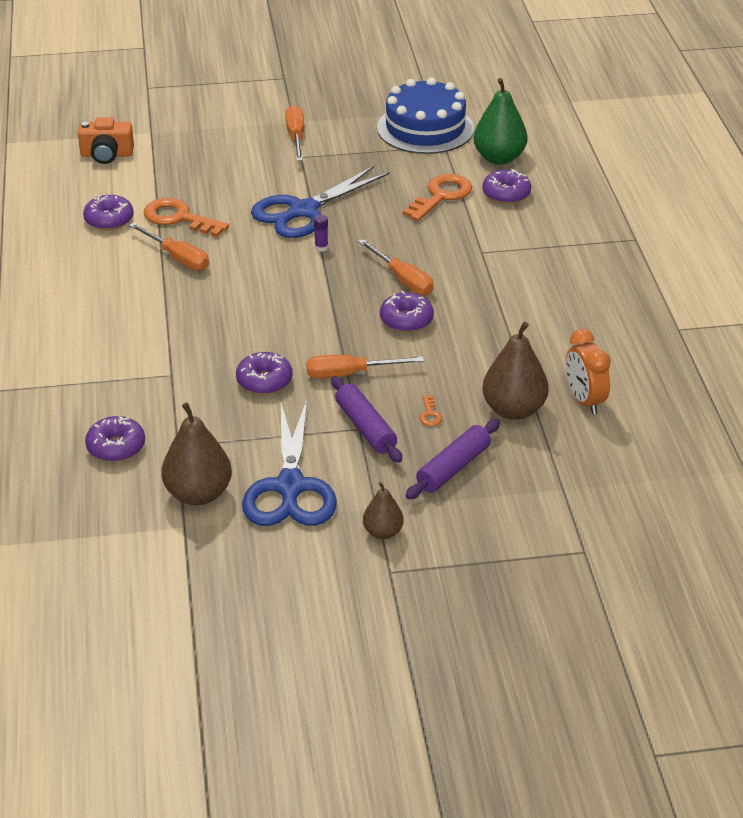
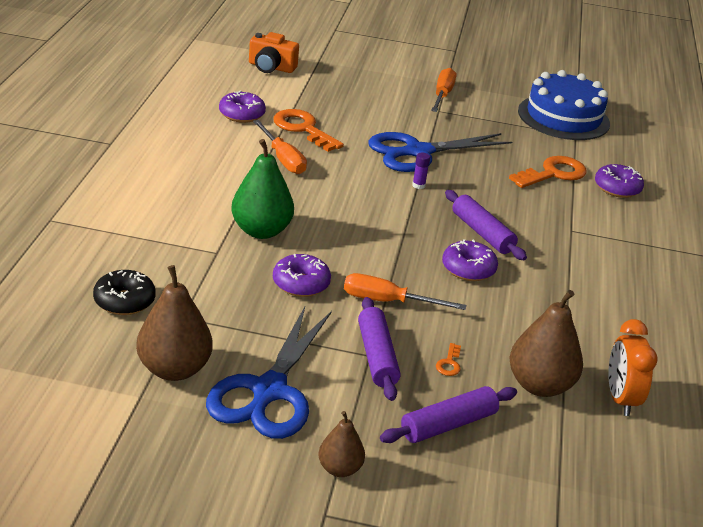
camera: 15 degrees right, 5 degrees down
purple donut [85,416,145,462] -> black donut [93,270,156,315]
orange screwdriver [358,239,434,295] -> purple rolling pin [445,190,527,260]
green pear [473,78,527,165] -> green pear moved to [231,139,294,239]

